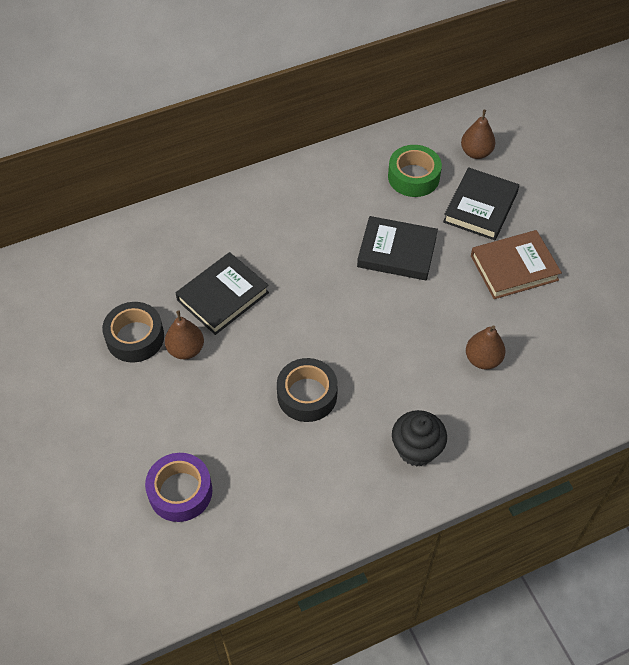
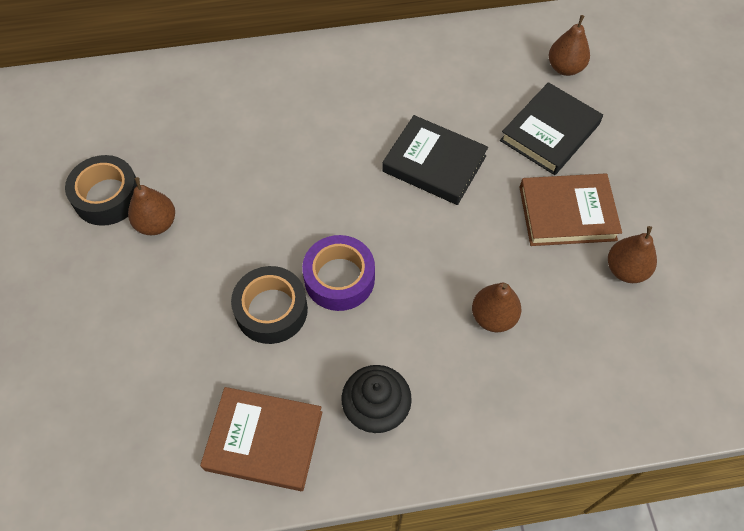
camera: 15 degrees right, 5 degrees up
purple tape [145,453,212,522] -> purple tape moved to [302,235,375,311]
black book [176,252,269,335] -> none
green tape [388,145,442,197] -> none
none -> brown book [200,387,322,491]
none -> brown pear [608,226,657,283]

